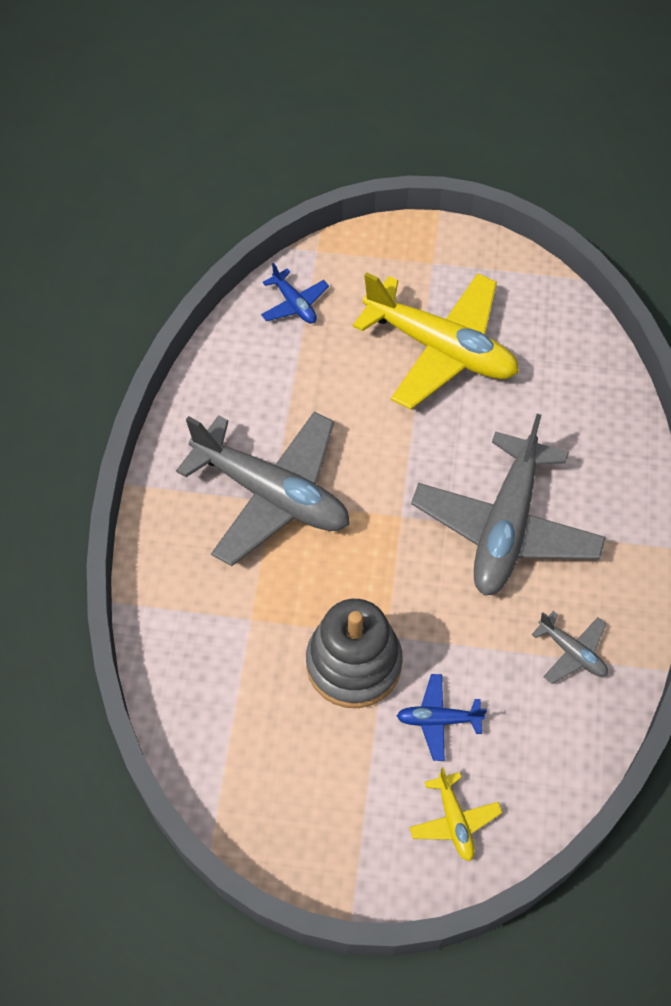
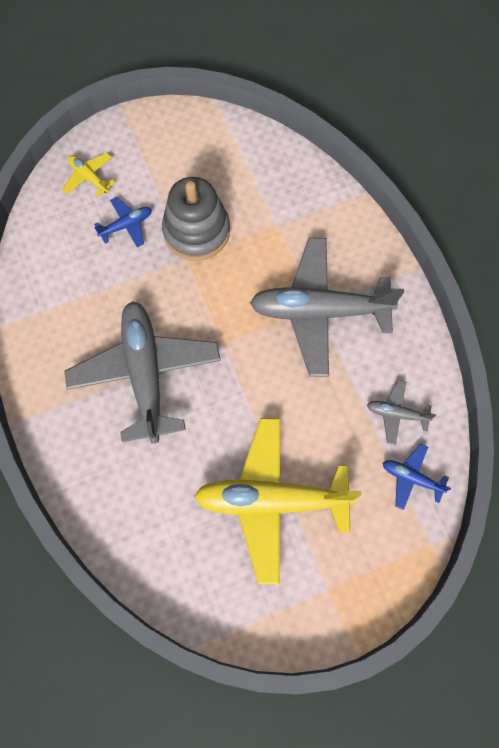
camera: 150 degrees right, 10 degrees up
grey plane [531,611,608,684] -> grey plane moved to [367,380,436,445]

